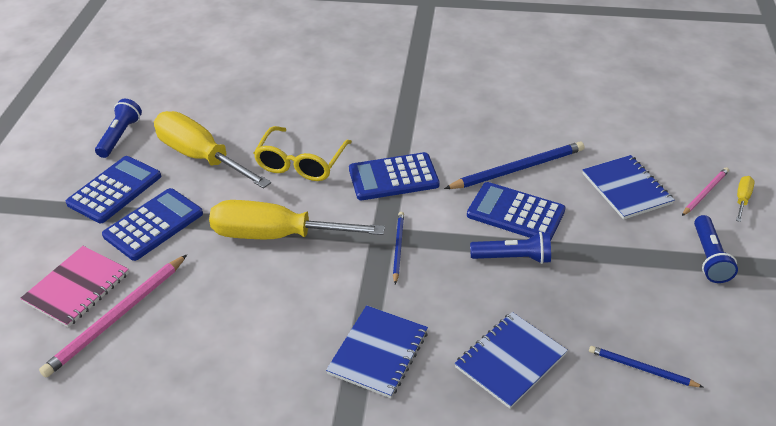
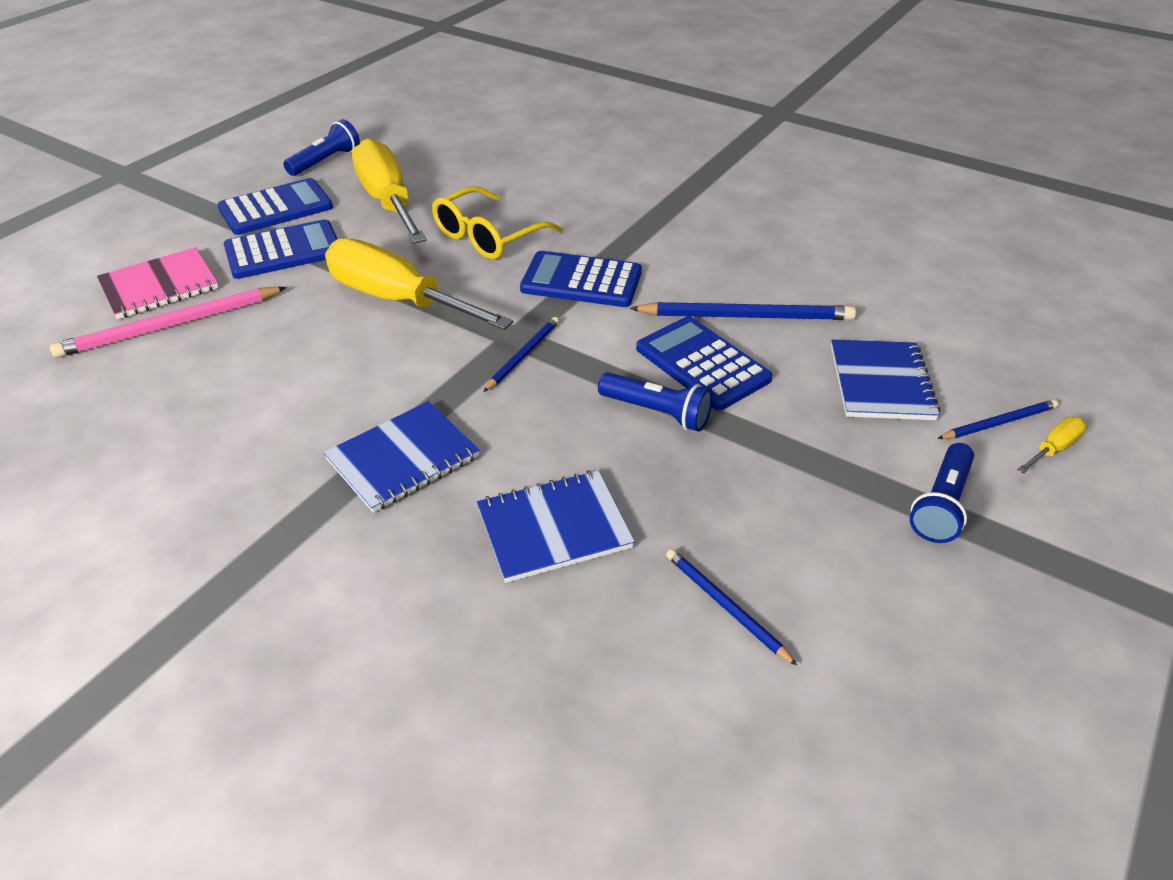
camera: 25 degrees right, 0 degrees up
pink pencil [682,167,729,216] -> blue pencil [937,399,1059,439]

